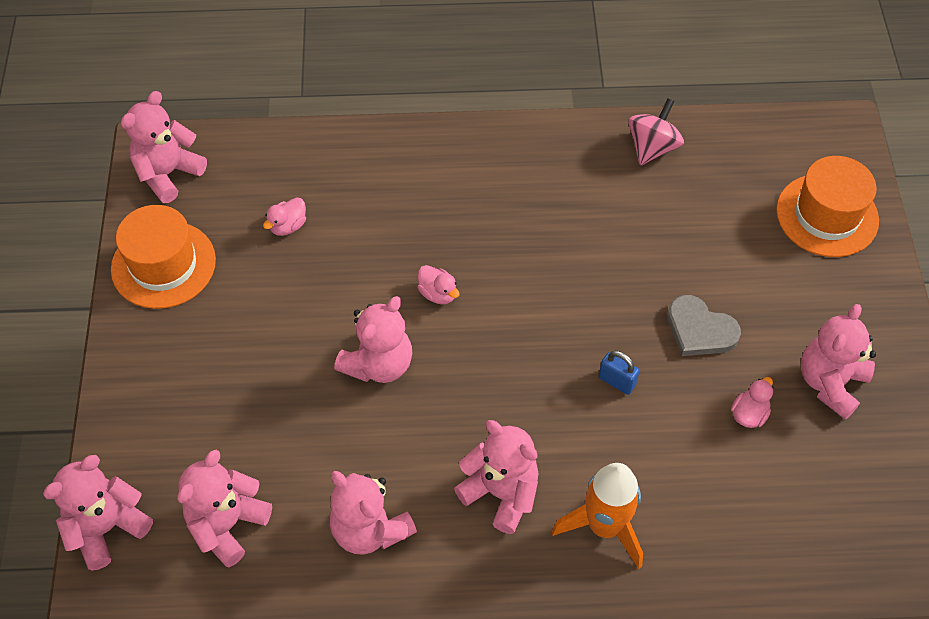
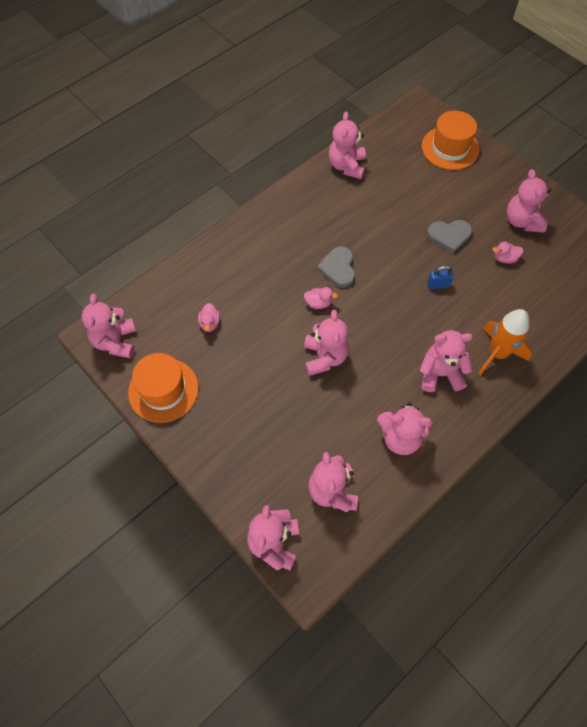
camera: 40 degrees left, 5 degrees up
pink spinning top [628,99,684,165] -> pink teddy bear [329,111,366,179]
pink duck [731,377,774,428] -> pink duck turned 90 degrees counterclockwise [492,242,524,264]
none -> grey heart [317,246,355,288]

